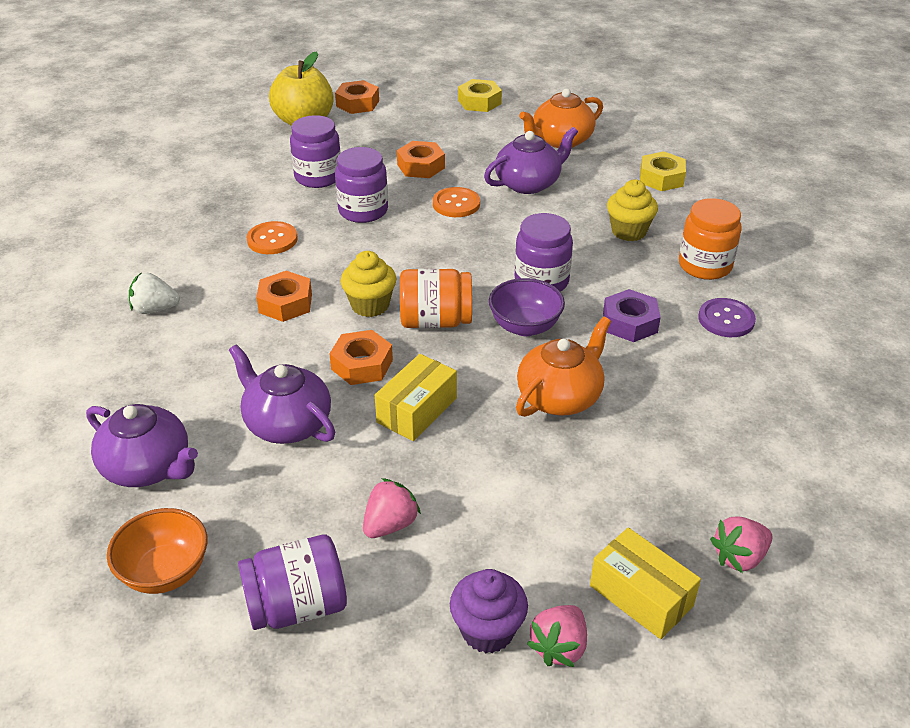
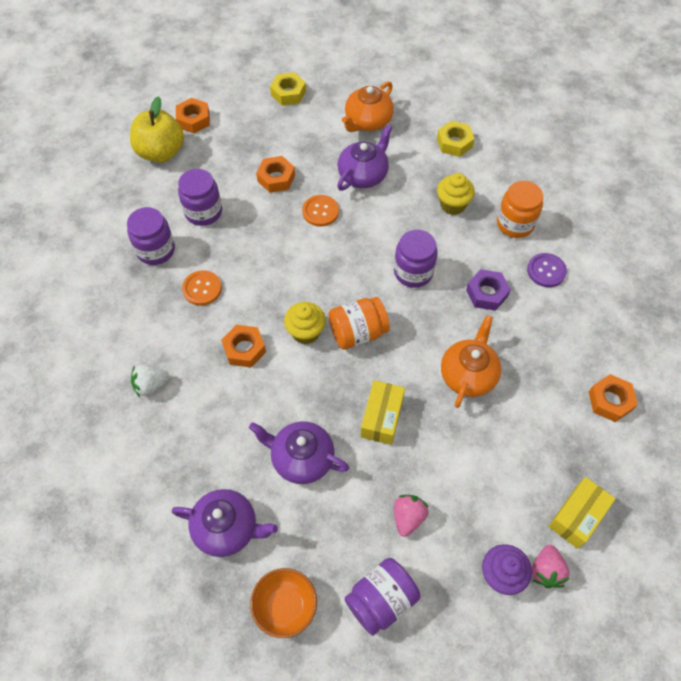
camera: 20 degrees left, 20 degrees up
orange nut [329,330,393,385] -> orange nut moved to [589,374,638,422]
purple jar [335,147,388,223] -> purple jar moved to [127,207,175,265]
purple bowl [489,278,565,336] -> none
yellow box [590,528,701,639] -> yellow box turned 75 degrees counterclockwise [548,477,616,549]
pink strawberry [710,517,773,573] -> none

